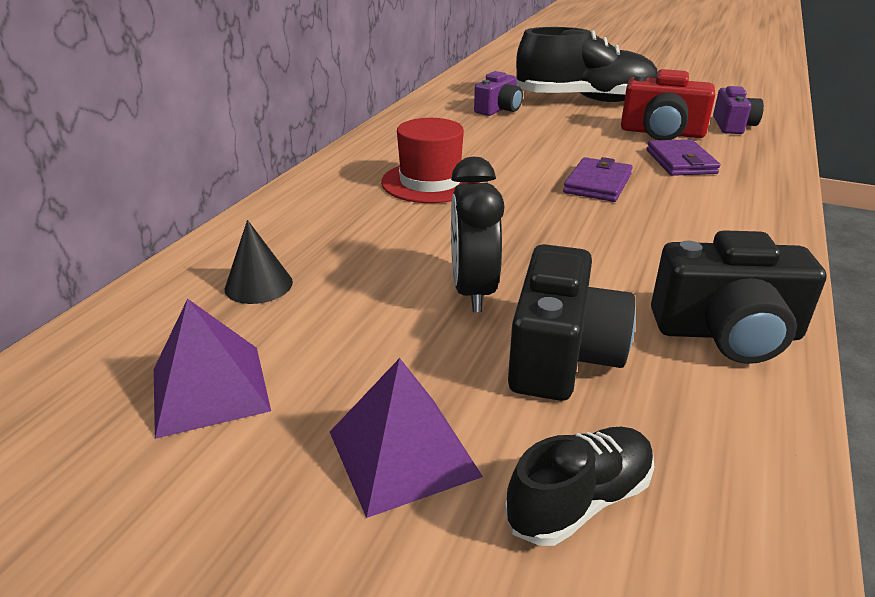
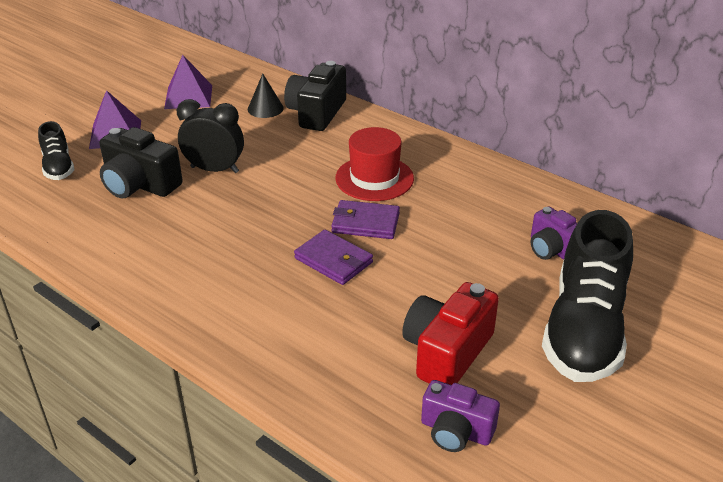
camera: 105 degrees right, 5 degrees up
purple wallet [646,139,721,176] -> purple wallet moved to [331,200,400,239]
black camera [651,230,827,364] -> black camera moved to [284,61,346,131]

